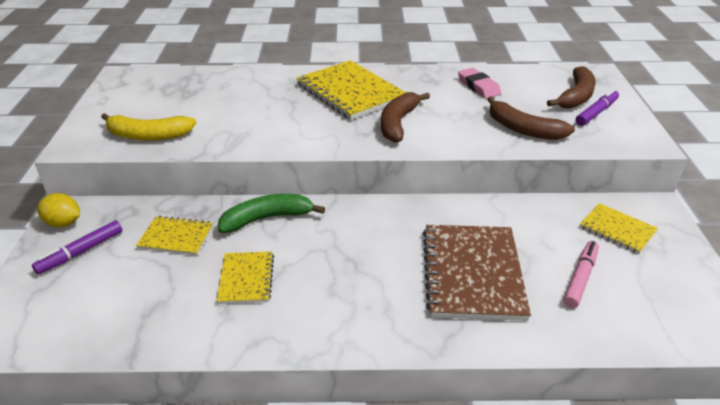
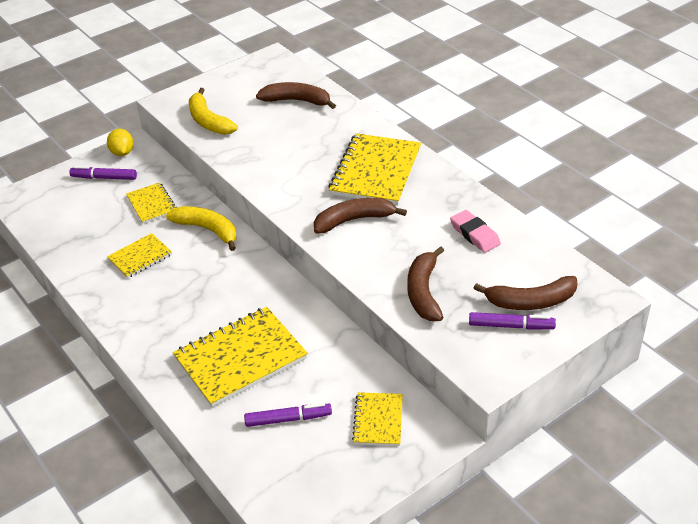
camera: 55 degrees right, 5 degrees up
green banana [218,194,325,233] -> yellow banana [166,206,236,251]
brown notebook [423,225,531,321] -> yellow notebook [173,307,308,407]
pink eraser [458,68,501,98] -> pink eraser turned 60 degrees counterclockwise [450,210,501,253]
pink marker [564,241,599,308] -> purple marker [244,403,332,427]
none -> brown banana [256,82,336,109]

